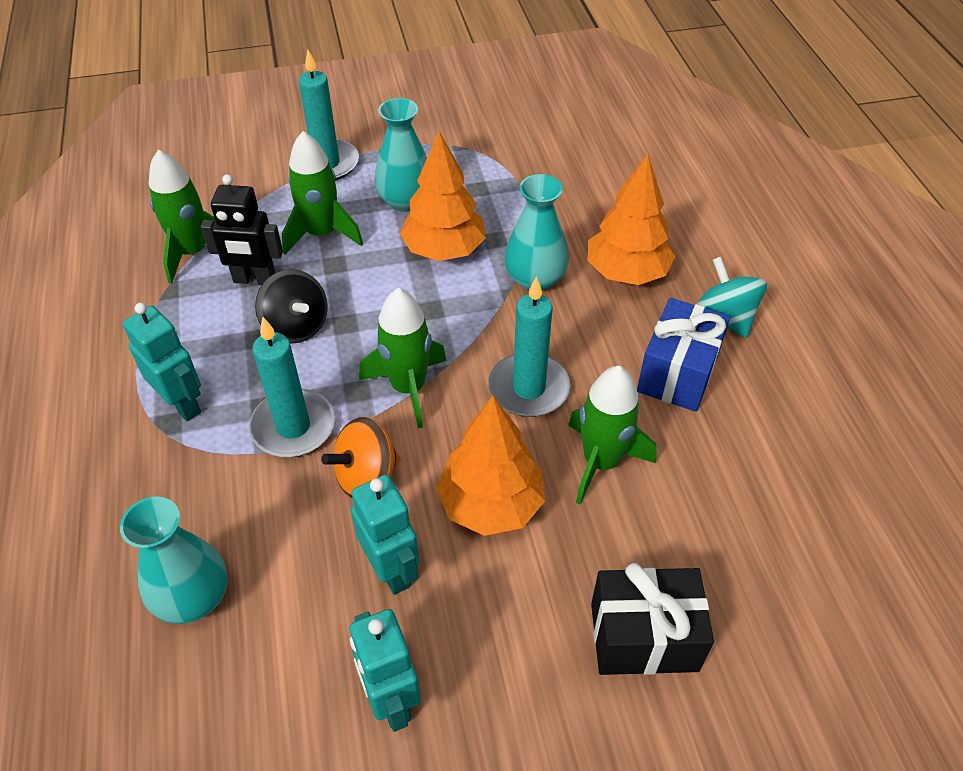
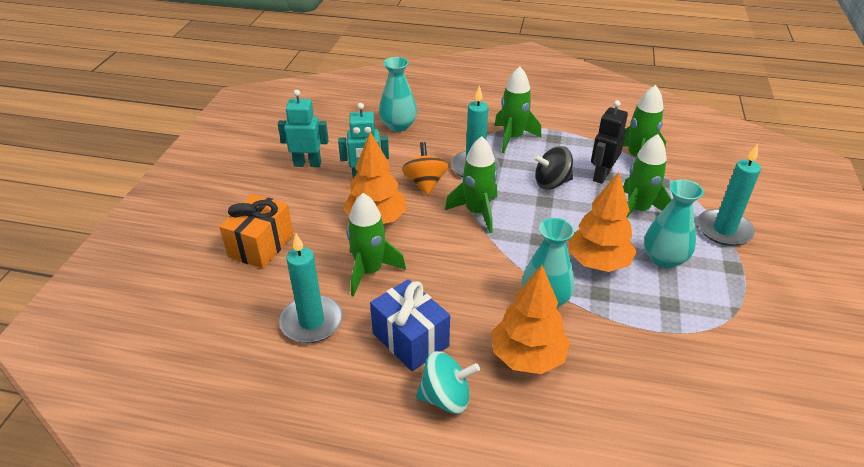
camera: 115 degrees right, 10 degrees down
turquoise robot [123,303,201,421] -> green rocket [494,66,541,153]
turquoise candle [488,276,571,417] -> turquoise candle moved to [279,234,343,343]
black gift [591,563,714,675] -> orange gift [219,194,293,269]

